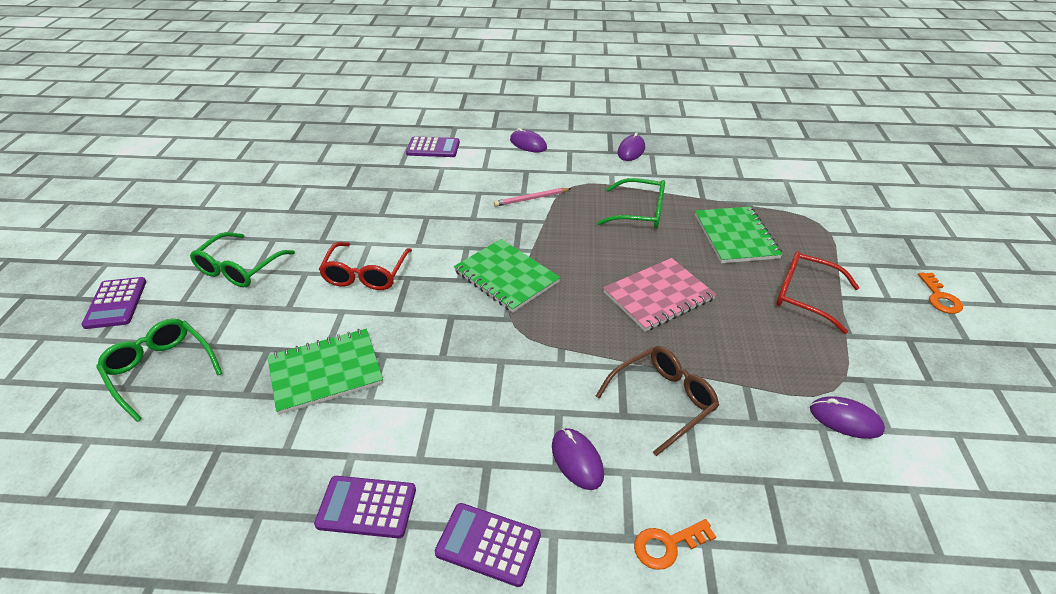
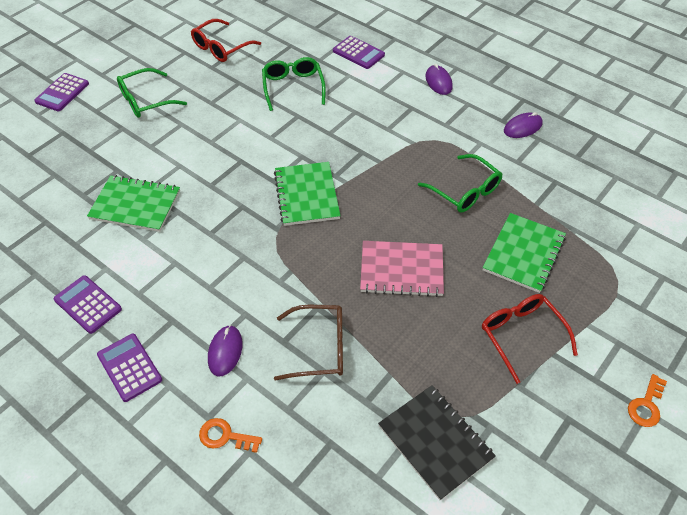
camera: 35 degrees right, 10 degrees up
green glasses [96,319,223,422] -> green glasses moved to [262,57,326,111]
red glasses [318,242,412,290] -> red glasses moved to [191,19,261,62]
pink pencil [494,188,571,207] -> none
purple mouse [810,396,885,439] -> black notebook [378,385,496,500]

